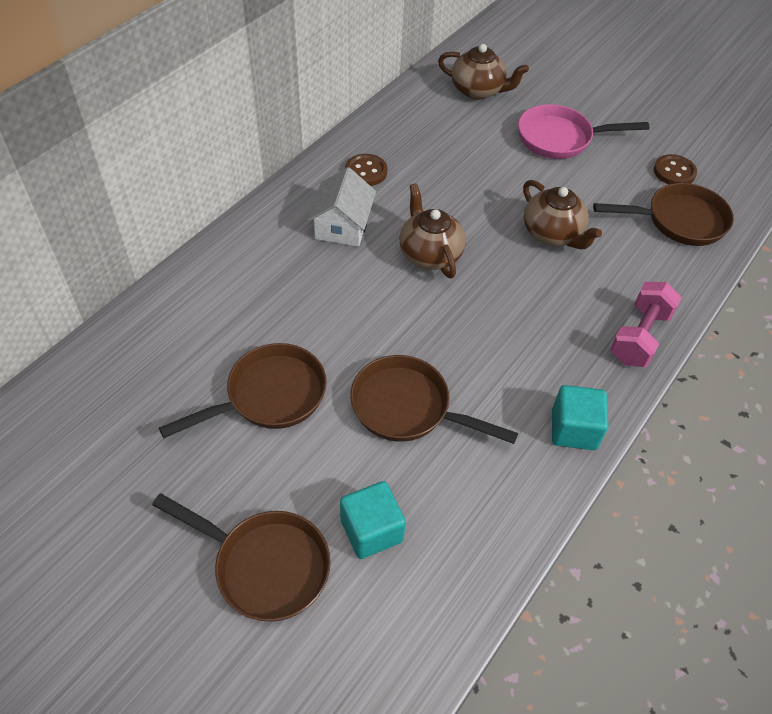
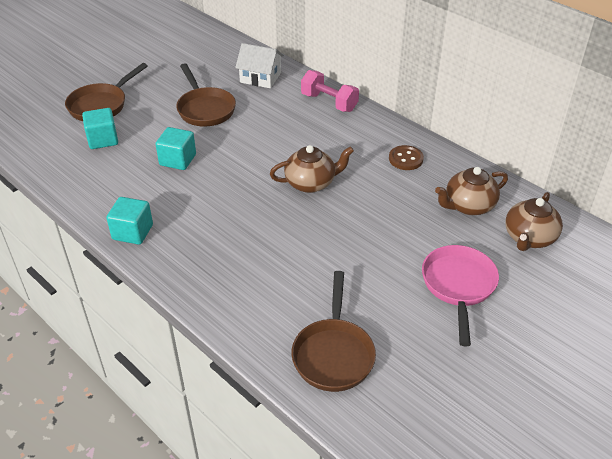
camera: 100 degrees right, 10 degrees down
white house [307,167,376,247] -> white house moved to [235,43,284,88]
brown pan [350,355,518,444] -> turquoise cube [156,127,196,170]
brown teapot [523,180,602,249] -> brown teapot moved to [435,167,508,215]
pink dumbbell [610,282,682,367] -> pink dumbbell moved to [301,70,359,112]
brown button [654,154,697,184] -> none

